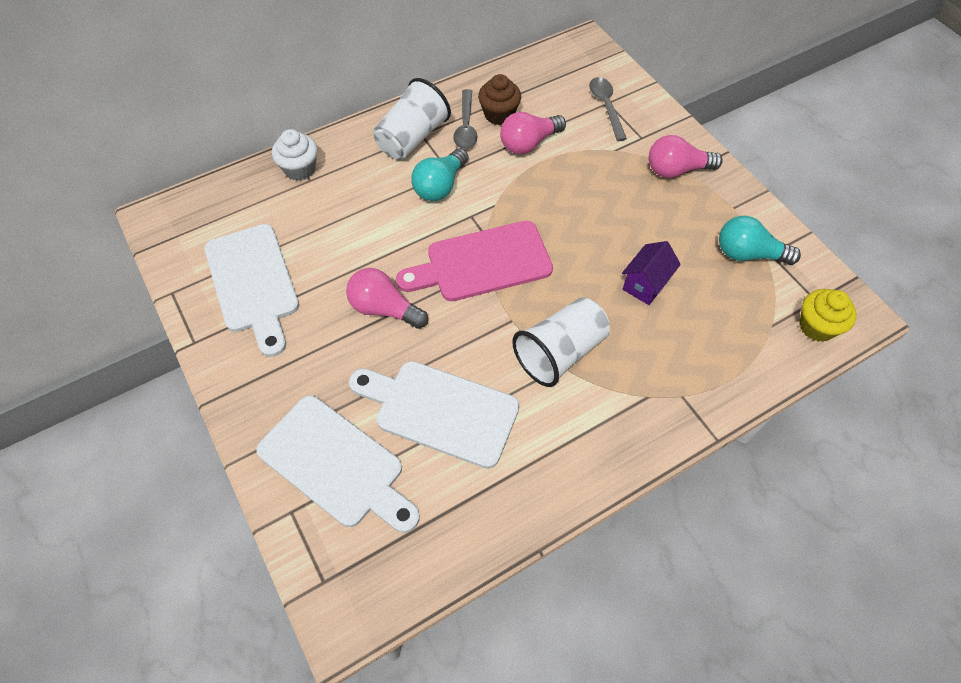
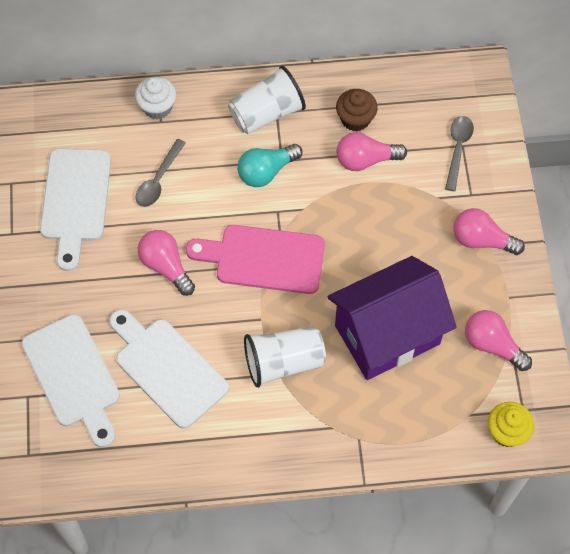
camera: 25 degrees right, 5 degrees up
grey spoon [453,89,477,149] -> grey spoon moved to [135,139,186,207]
purple house [622,241,681,305] -> purple house [327,256,457,380], size x2.38
turquoise light bulb [719,216,801,265] -> pink light bulb [465,310,532,371]

